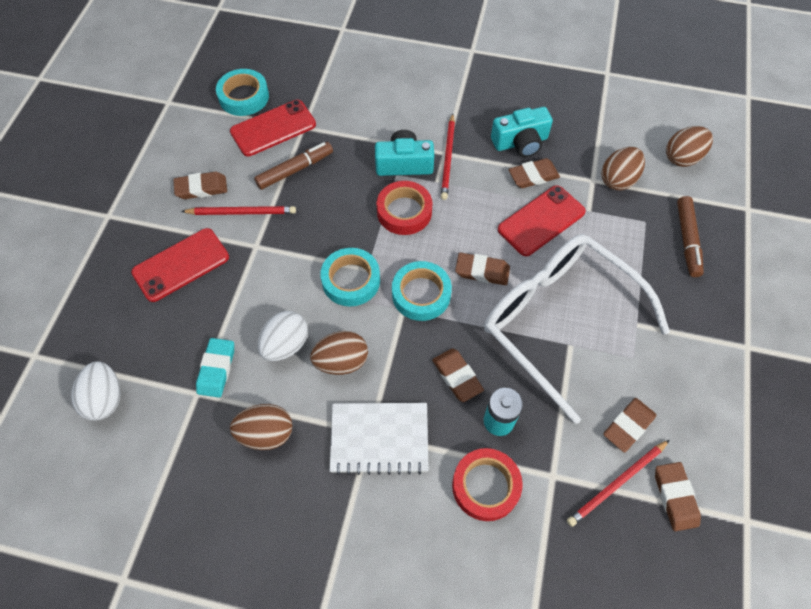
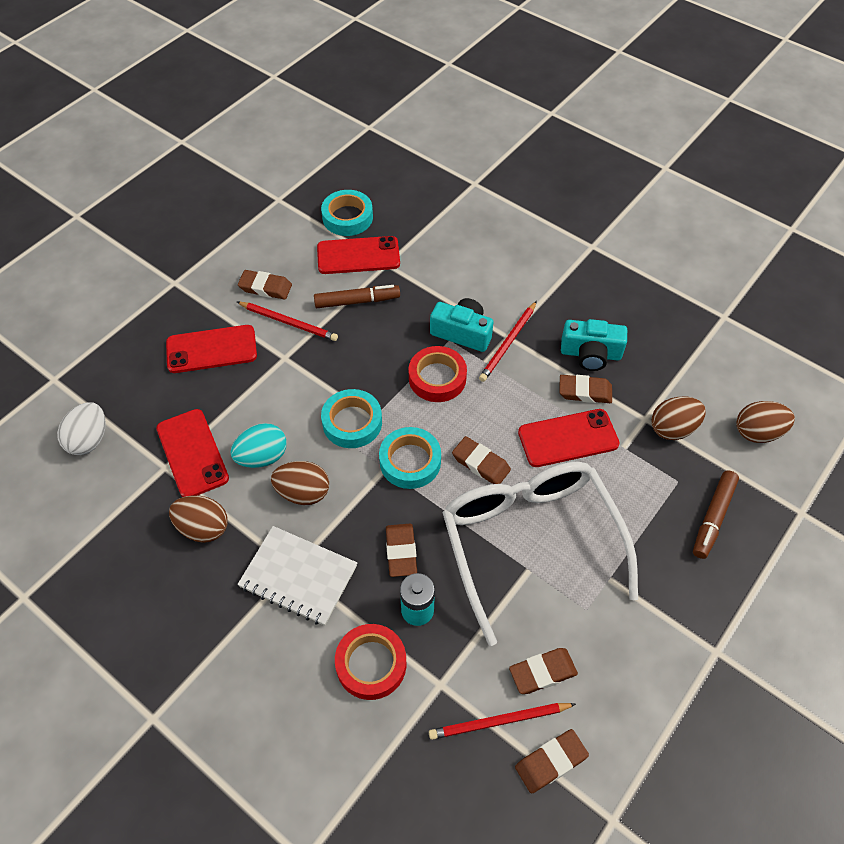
camera: 25 degrees right, 5 degrees down
turquoise eraser [196,338,234,398] -> red phone [156,409,229,497]
white egg [258,311,308,361] -> turquoise egg [230,423,287,468]
brown eraser [655,462,701,531] -> brown eraser turned 45 degrees clockwise [515,729,589,794]

